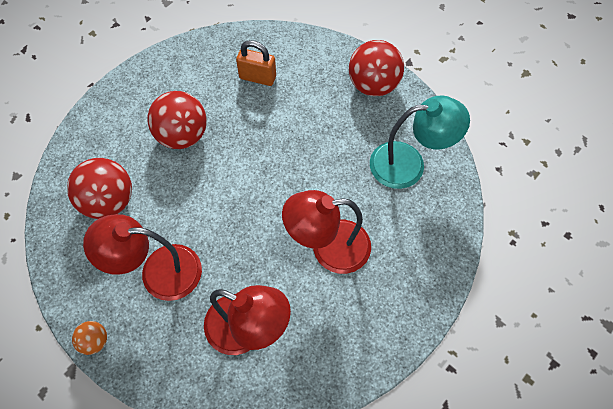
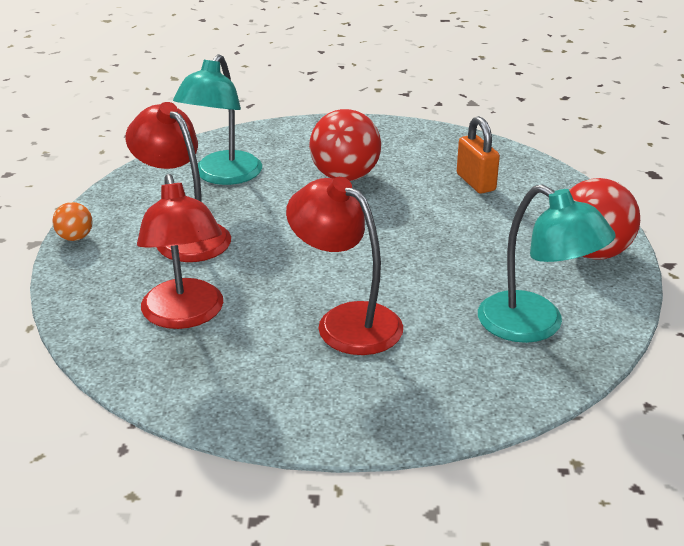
camera: 50 degrees right, 30 degrees down
red ball [67,158,132,219] -> turquoise lamp [173,54,262,185]

